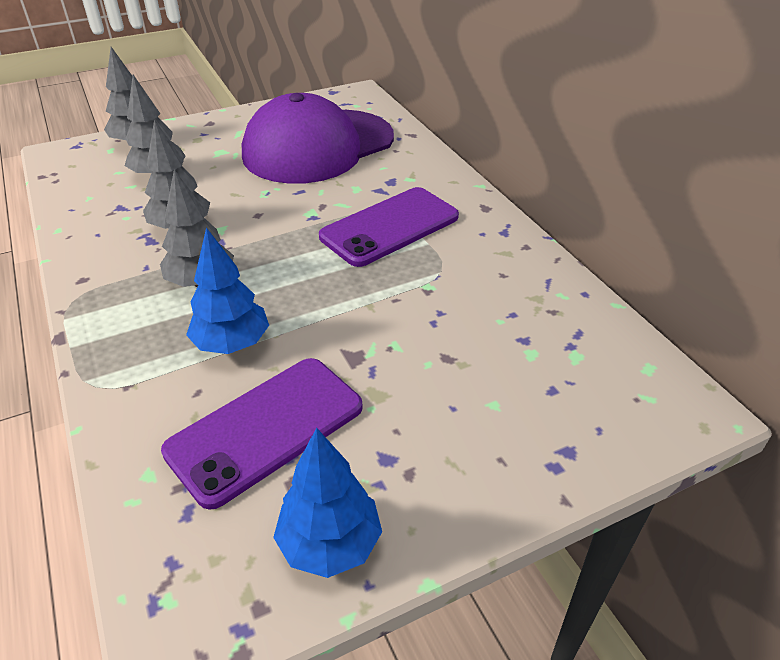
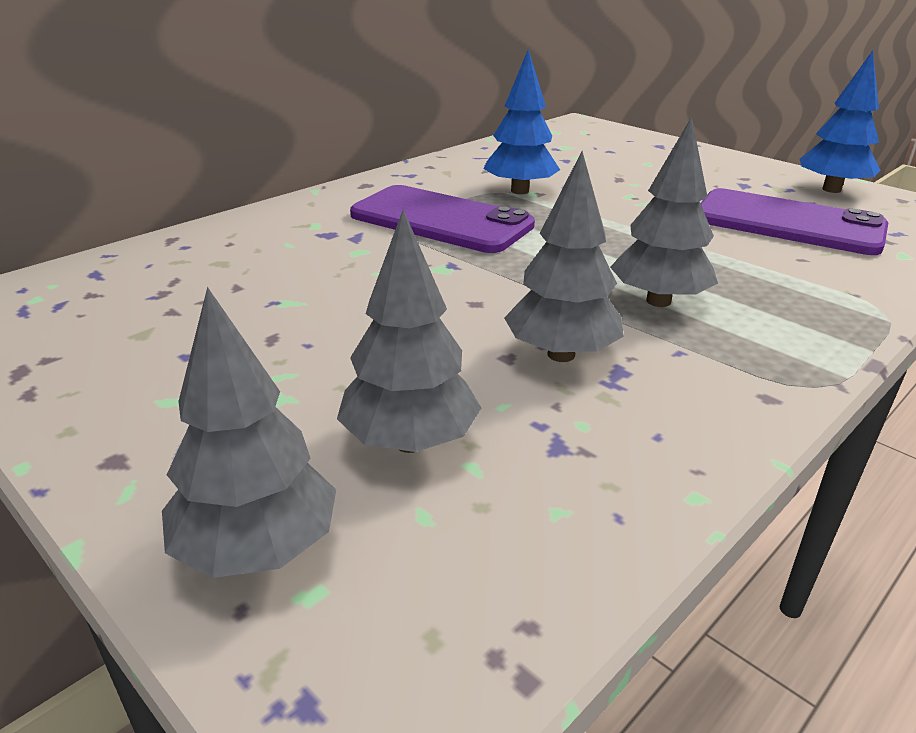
camera: 110 degrees left, 10 degrees down
blue tree [186,227,269,354] -> blue tree moved to [483,49,560,194]
purple cap [242,93,394,184] -> none

